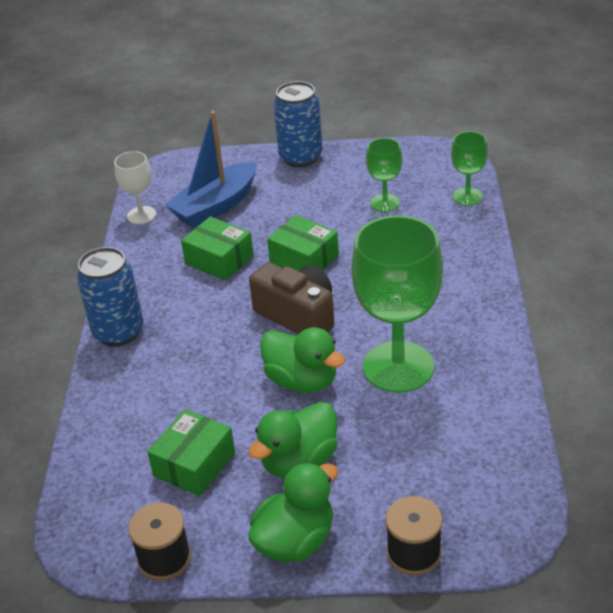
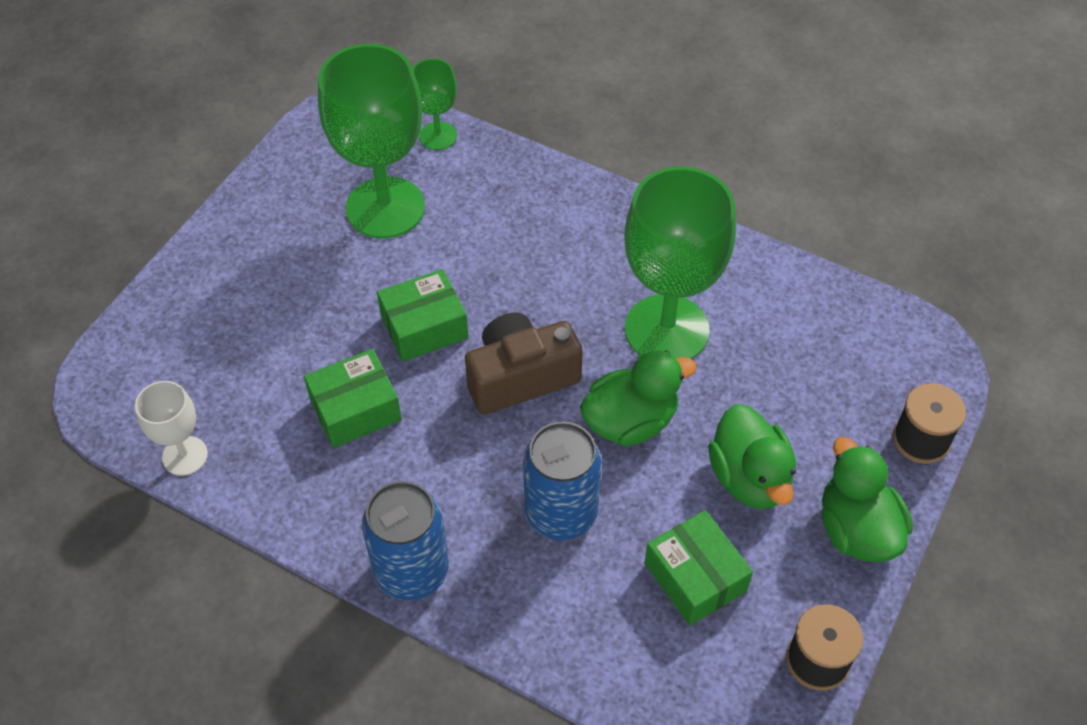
camera: 65 degrees left, 15 degrees up
blue boat [165,111,257,228] -> none
blue can [274,81,322,167] -> blue can moved to [523,421,602,540]
green goblet [366,138,402,212] -> green goblet [318,44,425,238], size x2.01

